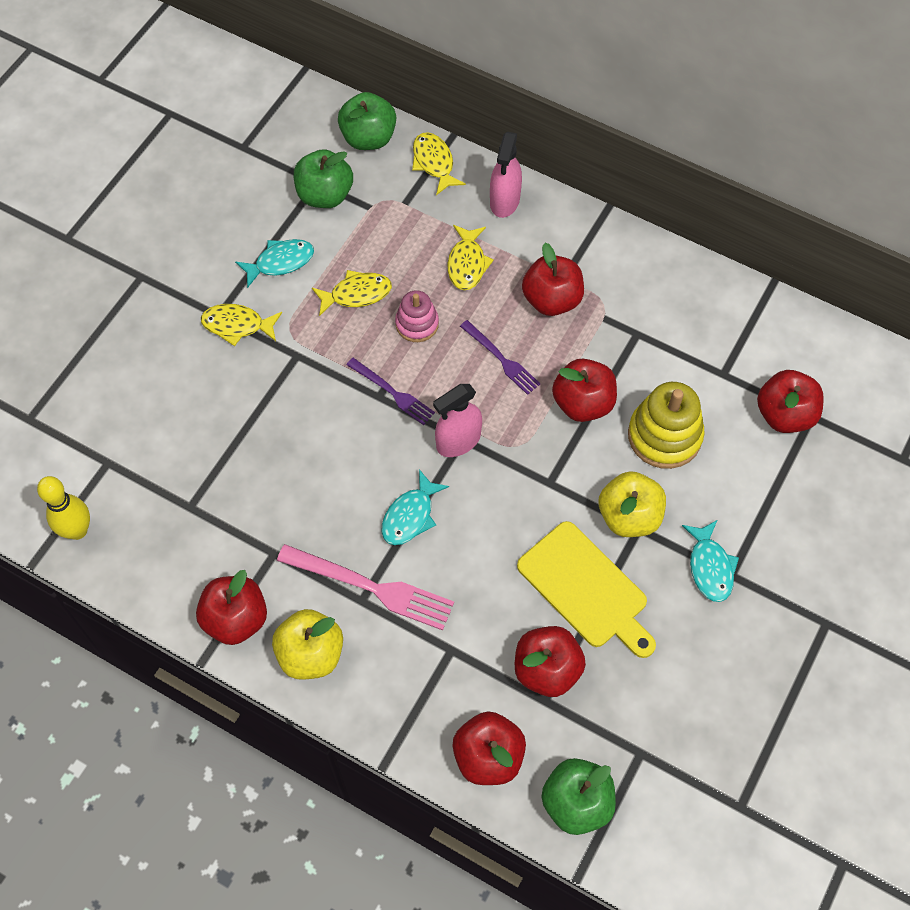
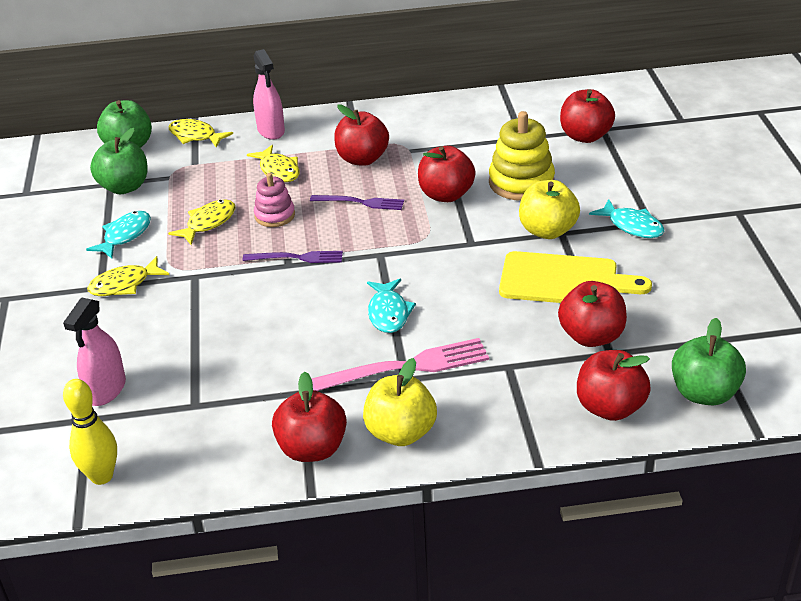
camera: 35 degrees left, 25 degrees down
pink spray bottle [433,384,482,457] -> pink spray bottle moved to [63,297,126,406]

